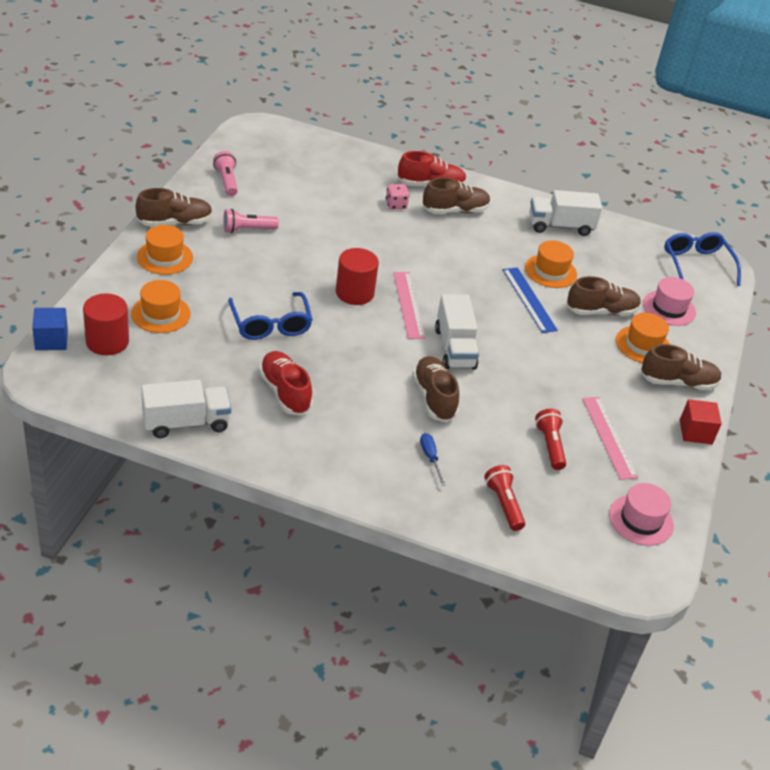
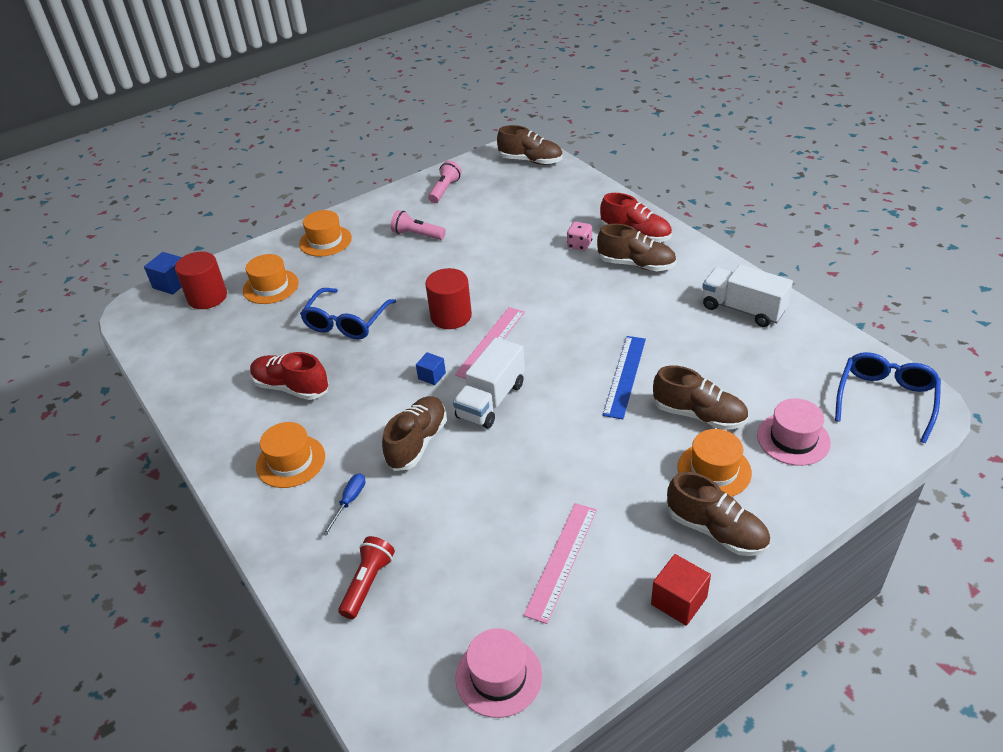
camera: 45 degrees right, 0 degrees up
brown shoe [136,188,213,226] -> brown shoe moved to [497,125,563,165]
white truck [141,380,231,438] -> none
red shoe [259,351,313,415] -> red shoe turned 75 degrees counterclockwise [250,352,329,400]
orange hat [525,240,577,288] -> orange hat moved to [256,422,325,488]
red flashlight [535,409,566,470] -> none
none -> blue cube [416,352,446,385]

